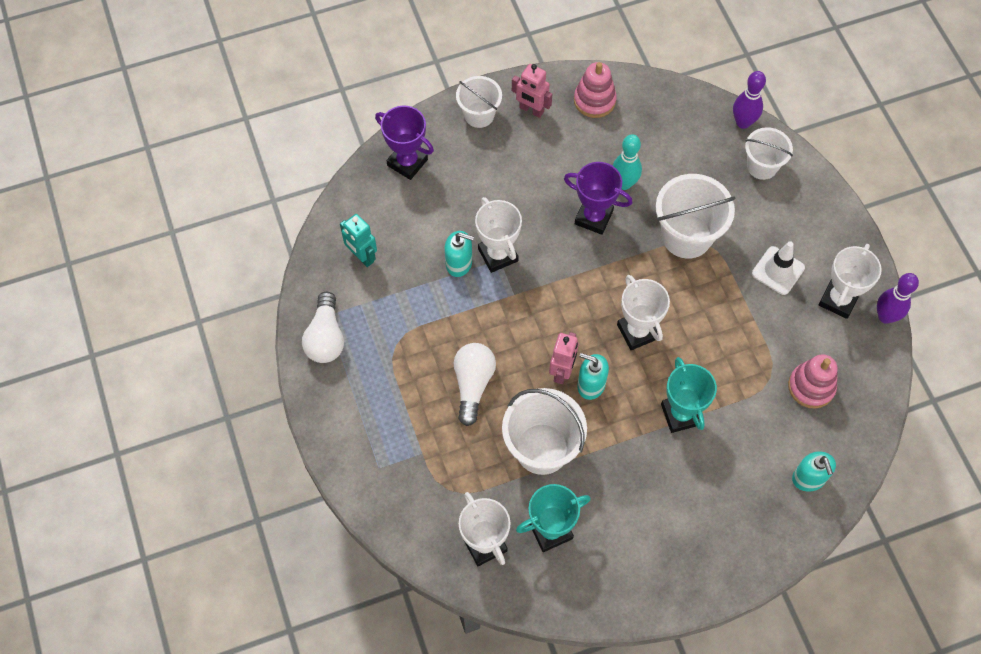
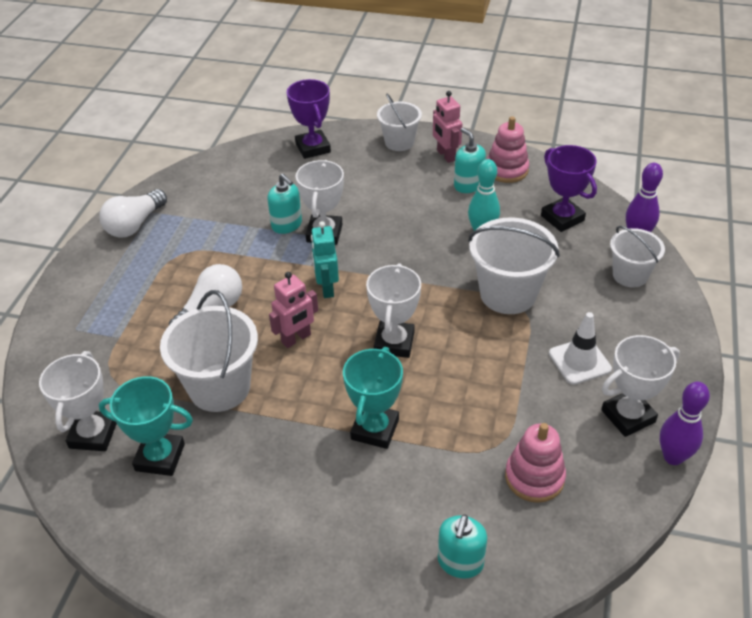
camera: 35 degrees right, 20 degrees down
turquoise robot [340,214,377,267] -> turquoise robot moved to [311,221,339,298]
purple trophy [564,162,632,235] -> purple trophy moved to [541,145,597,232]
turquoise soap dispenser [577,353,609,400] -> turquoise soap dispenser moved to [454,128,486,193]

